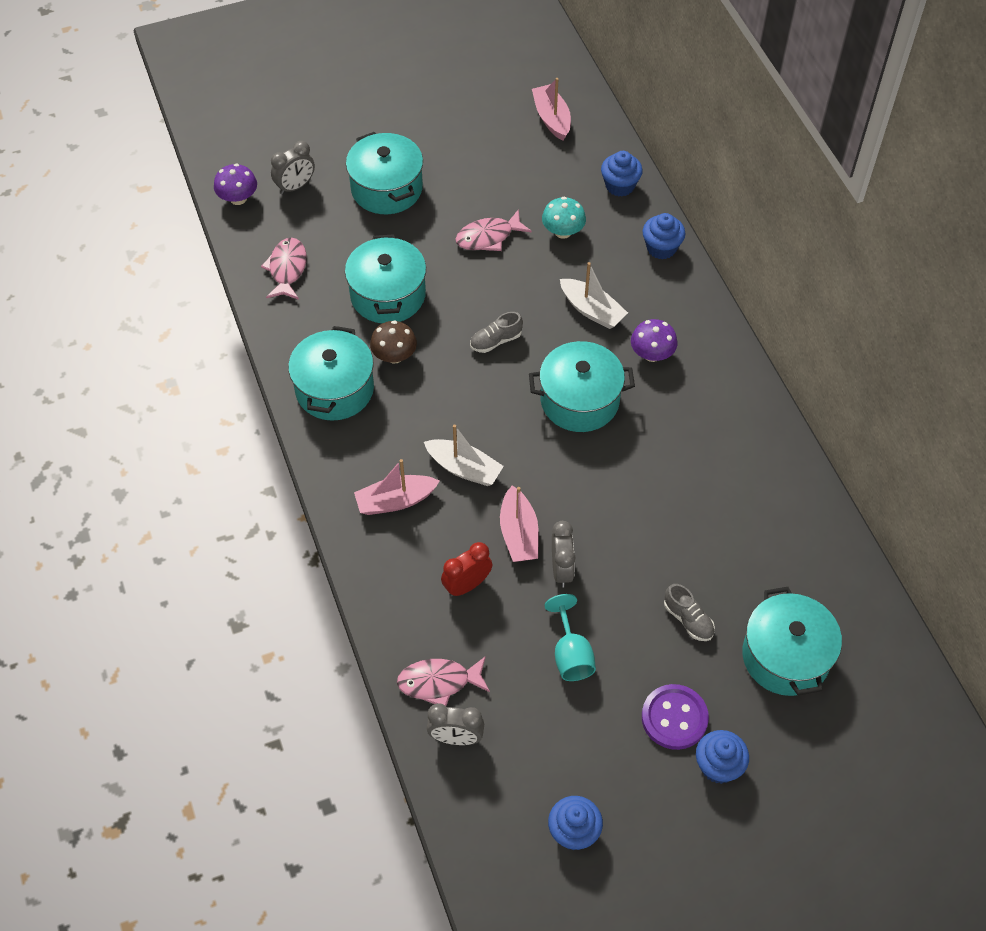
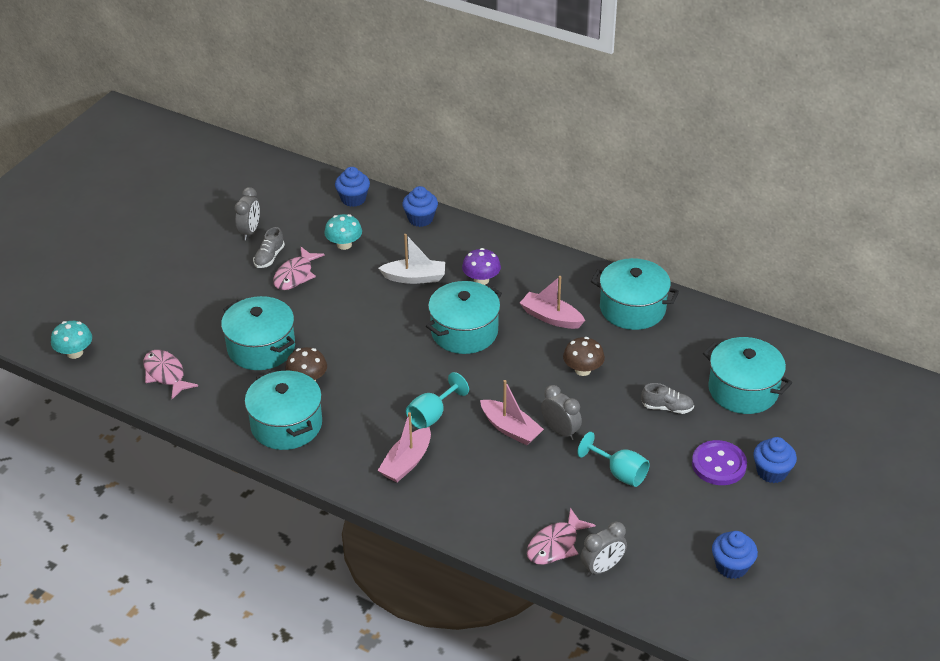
camera: 40 degrees left, 15 degrees down
purple mushroom [214,164,257,205] -> turquoise mushroom [51,321,92,359]
grey clock [271,141,315,195] -> grey clock moved to [235,187,260,240]
turquoise pot [346,132,423,214] -> turquoise pot moved to [591,258,679,330]
white boat [424,425,504,486] -> turquoise goblet [406,372,469,429]
red clock [441,542,492,597] -> none
grey shoe [470,312,523,353] -> grey shoe moved to [253,227,285,268]
pink boat [532,78,571,141] -> pink boat moved to [520,276,585,329]
none -> brown mushroom [563,337,605,376]

